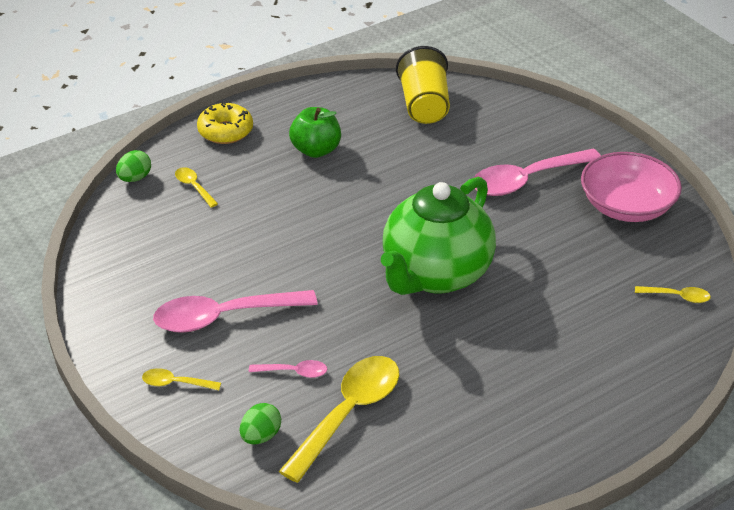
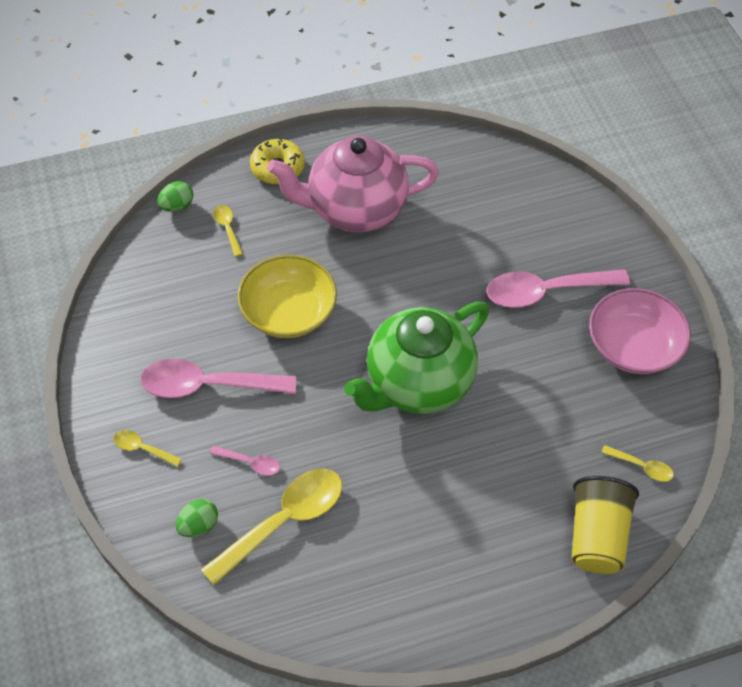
camera: 15 degrees right, 15 degrees up
green apple [289,107,341,158] -> pink teapot [267,136,439,232]
yellow cup [396,46,450,124] -> yellow cup moved to [571,476,639,574]
none -> yellow bowl [237,255,337,338]

